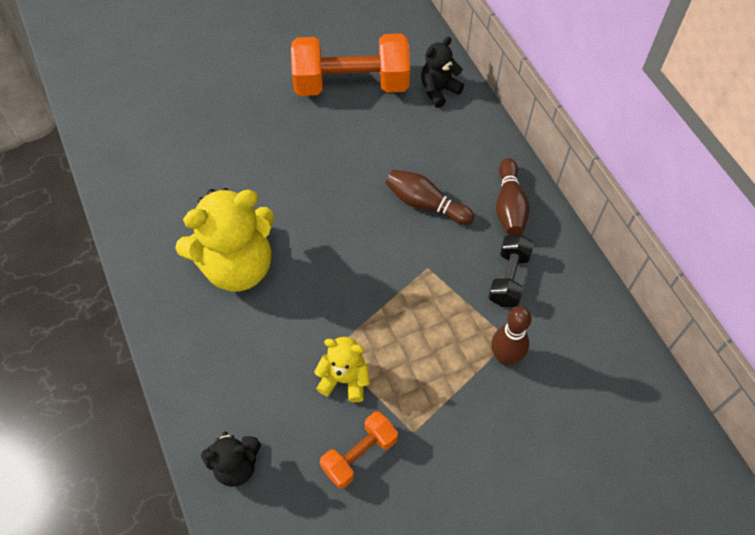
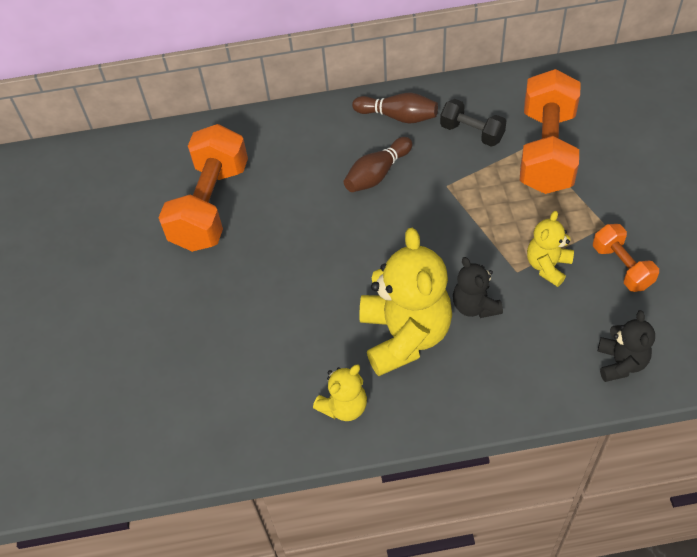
camera: 70 degrees left, 5 degrees down
black teddy bear [421,37,464,108] -> black teddy bear moved to [453,257,503,318]
brown bowling pin [491,307,531,366] -> orange dumbbell [520,69,581,194]
none -> yellow teddy bear [313,365,367,421]

